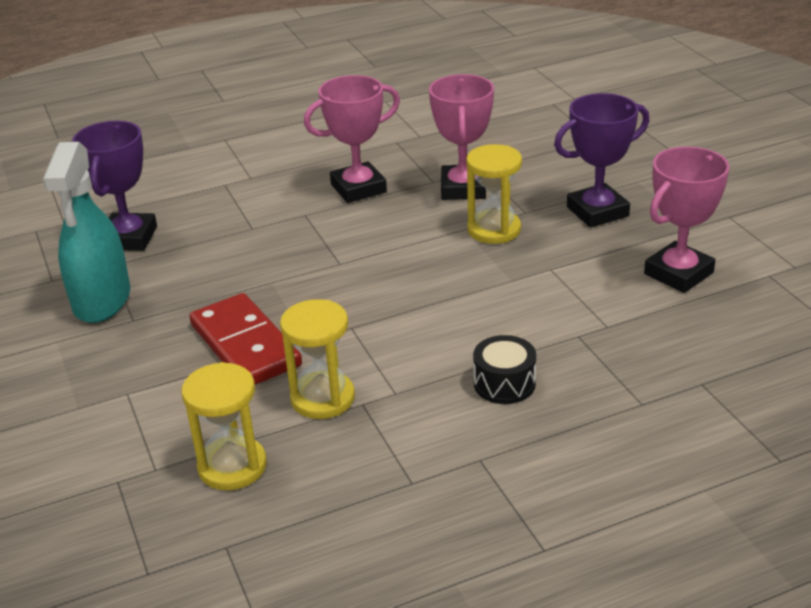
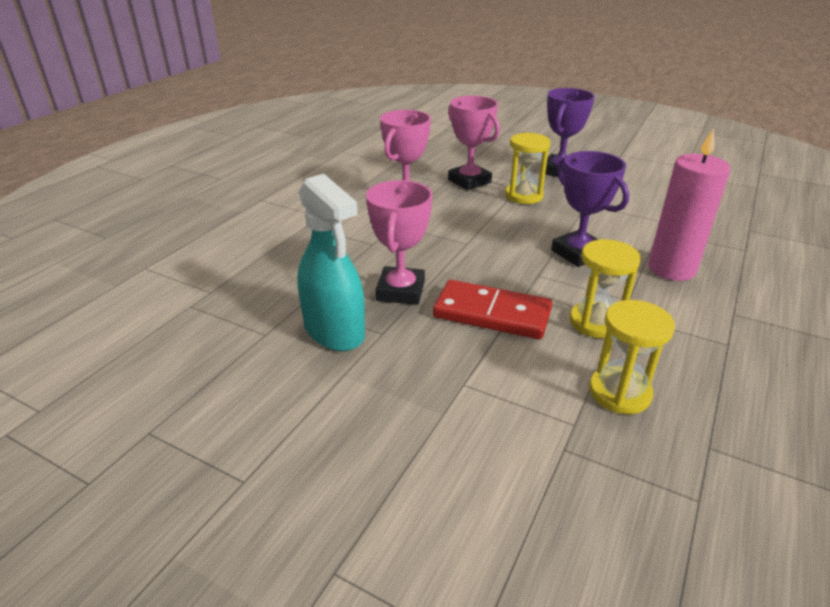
camera: 40 degrees left, 0 degrees up
purple trophy [72,121,157,251] -> purple trophy moved to [551,151,629,267]
black drum [473,335,536,404] -> pink candle [648,128,730,281]
pink trophy [644,147,729,293] -> pink trophy moved to [366,180,432,305]

